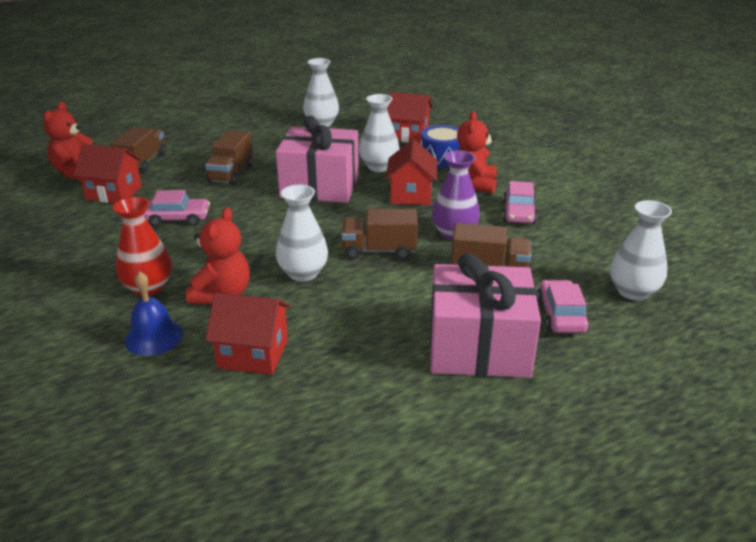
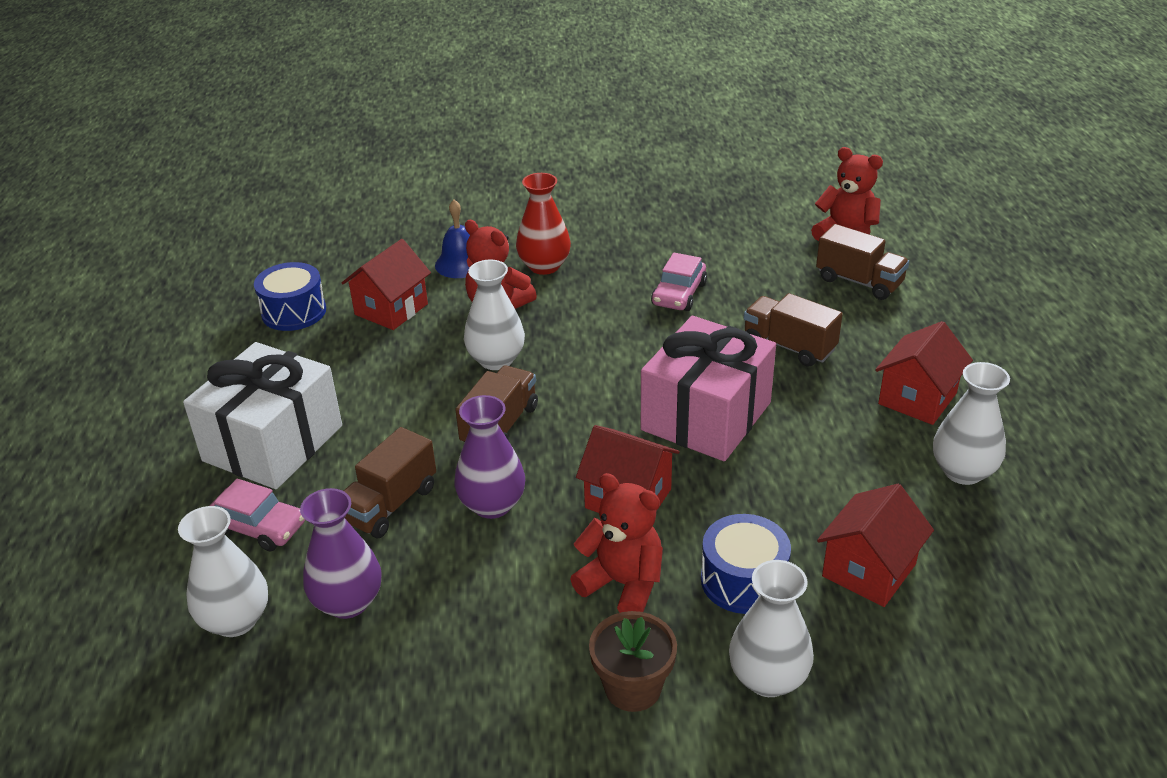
camera: 115 degrees right, 5 degrees up
red house [74,144,142,203] -> red house moved to [875,321,973,425]
white vase [359,94,400,172] -> white vase moved to [729,560,814,697]
pink gift [430,253,541,378] -> white gift [183,342,342,489]
pink car [502,181,537,224] -> none
none -> blue drum [254,262,326,331]
none -> purple vase [300,488,381,619]
none -> brown flower pot [589,611,677,712]

